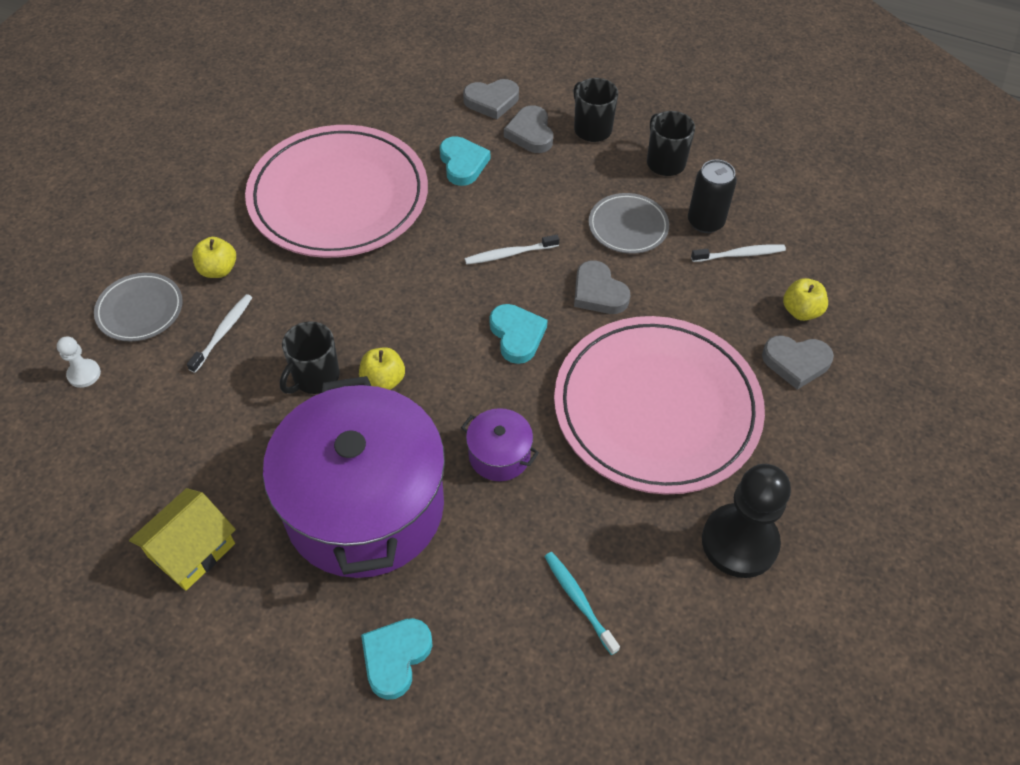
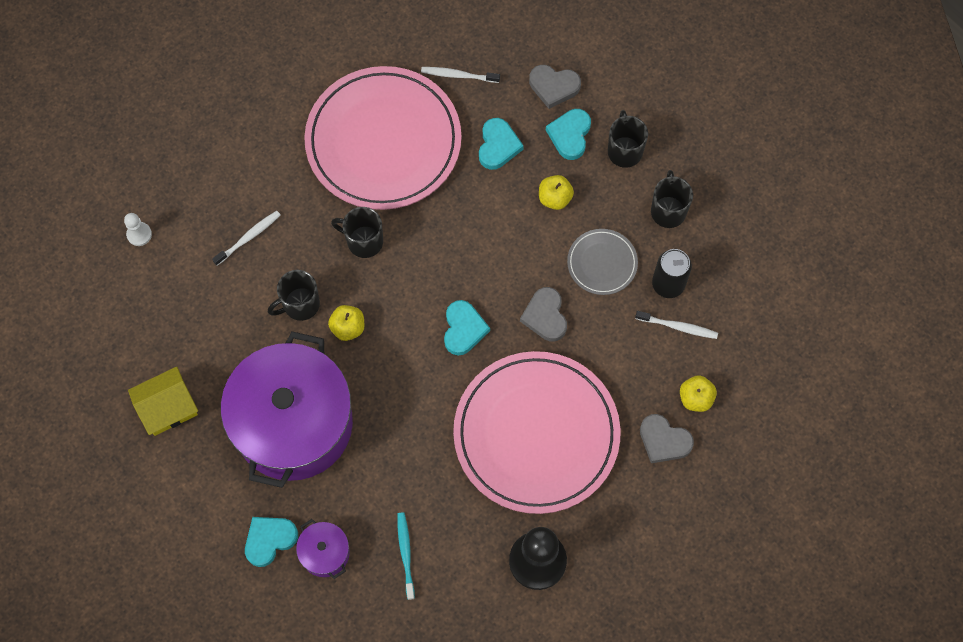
camera: 25 degrees right, 15 degrees up
grey plate [94,273,183,341] -> none
yellow apple [192,237,236,278] -> yellow apple moved to [539,175,574,210]
purple pot [461,408,539,481] -> purple pot moved to [296,519,350,579]
white toothbrush [465,235,559,265] -> white toothbrush moved to [421,67,500,83]
grey heart [504,106,553,153] -> turquoise heart [546,109,591,160]
none -> black mug [331,207,383,258]

